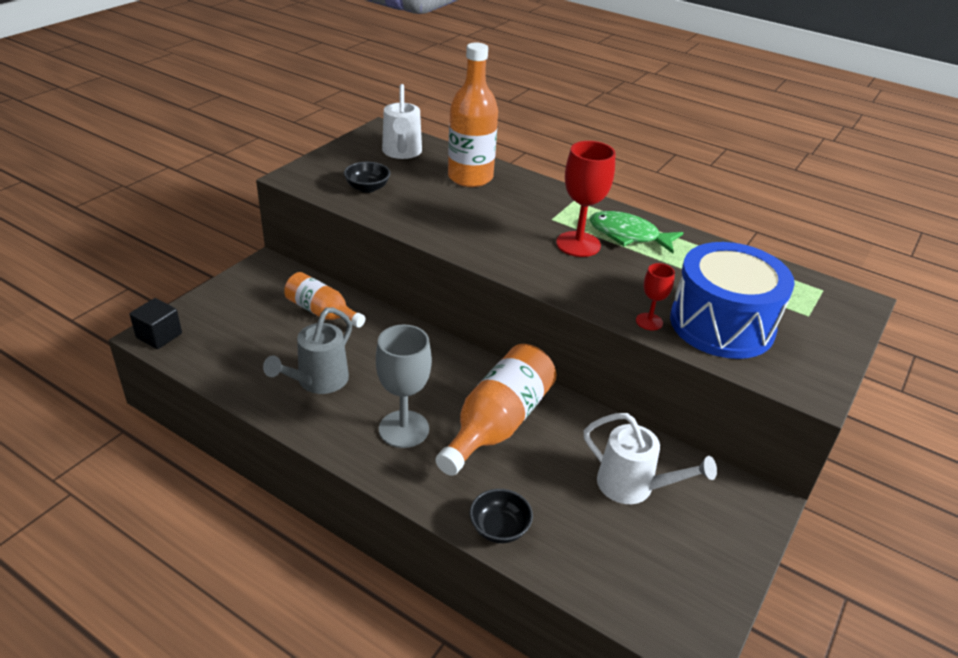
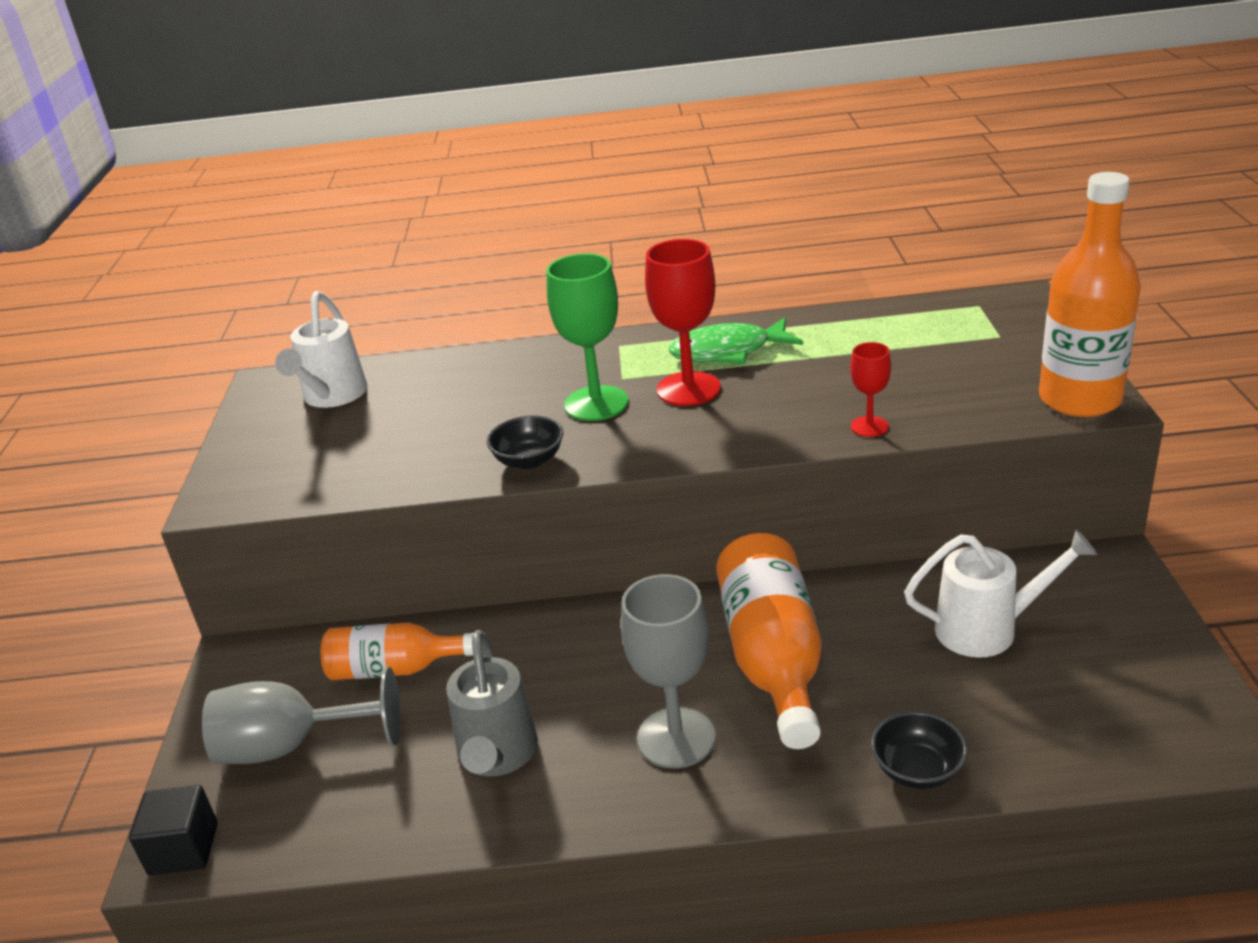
camera: 30 degrees left, 5 degrees down
black bowl [344,162,390,193] -> black bowl moved to [487,415,563,469]
white watering can [382,84,422,159] -> white watering can turned 45 degrees clockwise [275,291,368,408]
orange bottle [448,42,498,187] -> orange bottle moved to [1039,172,1141,417]
blue drum [670,242,795,359] -> none
none -> grey goblet [202,667,401,764]
none -> green goblet [546,253,629,421]

